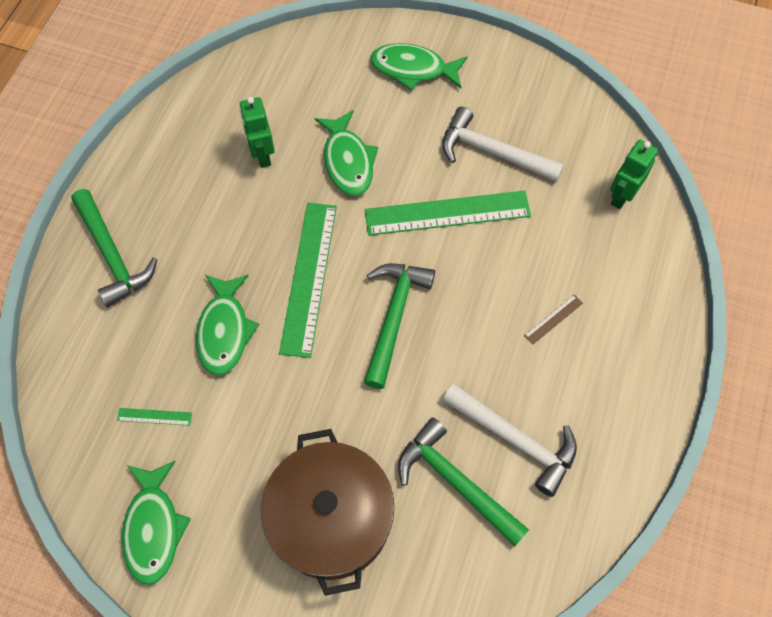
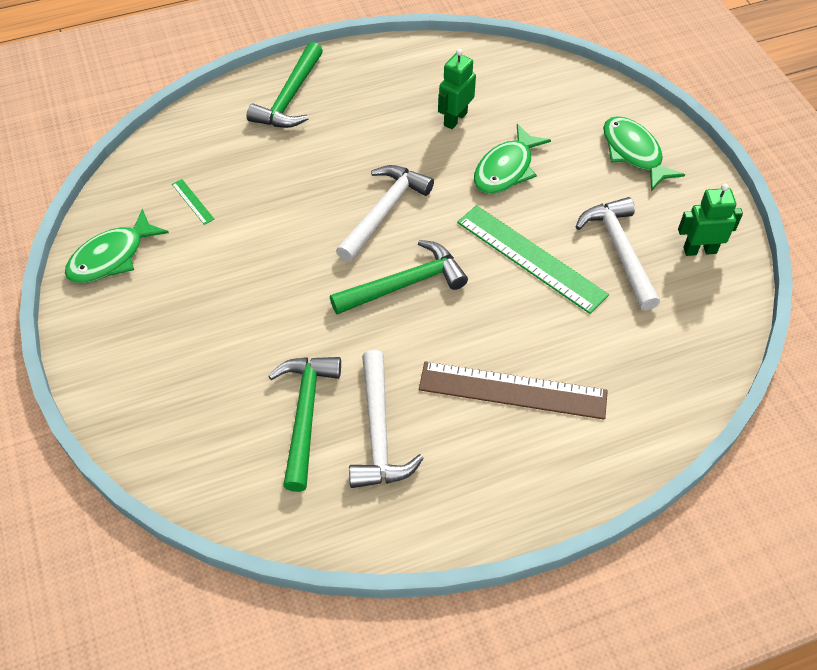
camera: 50 degrees right, 10 degrees down
green fish [196,275,259,376] -> none
brown pot [261,429,394,596] -> none
green ruler [279,203,337,358] -> white hammer [336,165,434,262]
brown ruler [524,295,583,345] -> brown ruler [419,361,608,420], size x2.46
green robot [610,140,658,209] -> green robot moved to [678,184,743,256]

